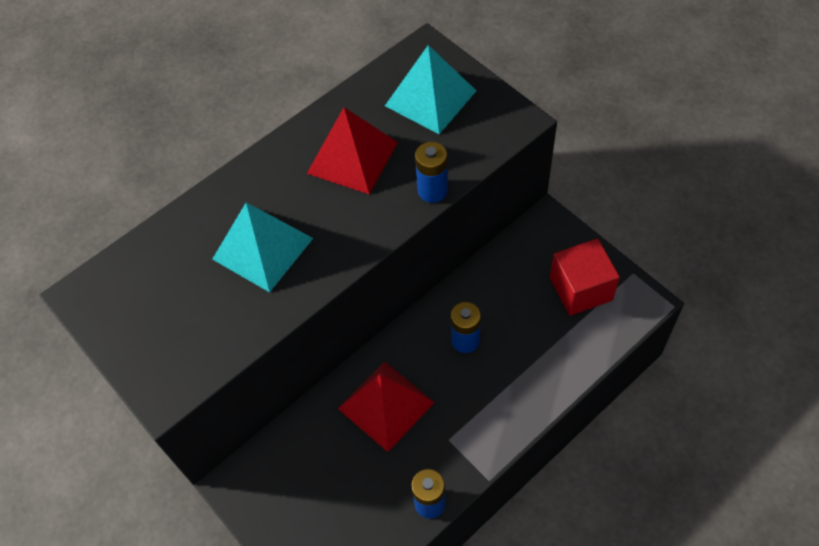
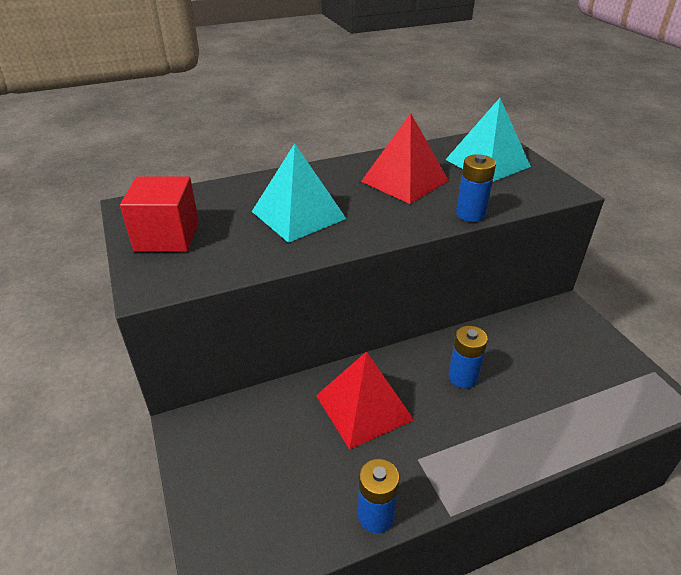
camera: 15 degrees right, 20 degrees down
red cube [550,238,620,316] -> red cube moved to [120,176,199,252]

